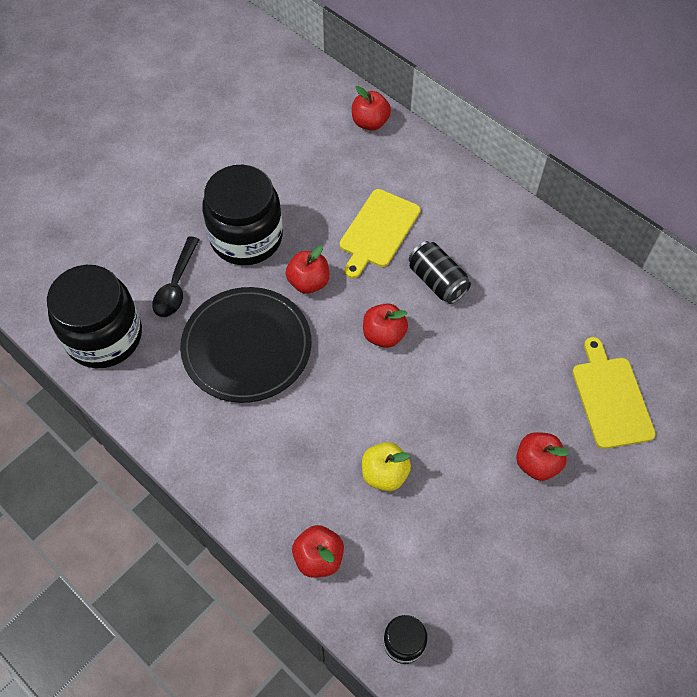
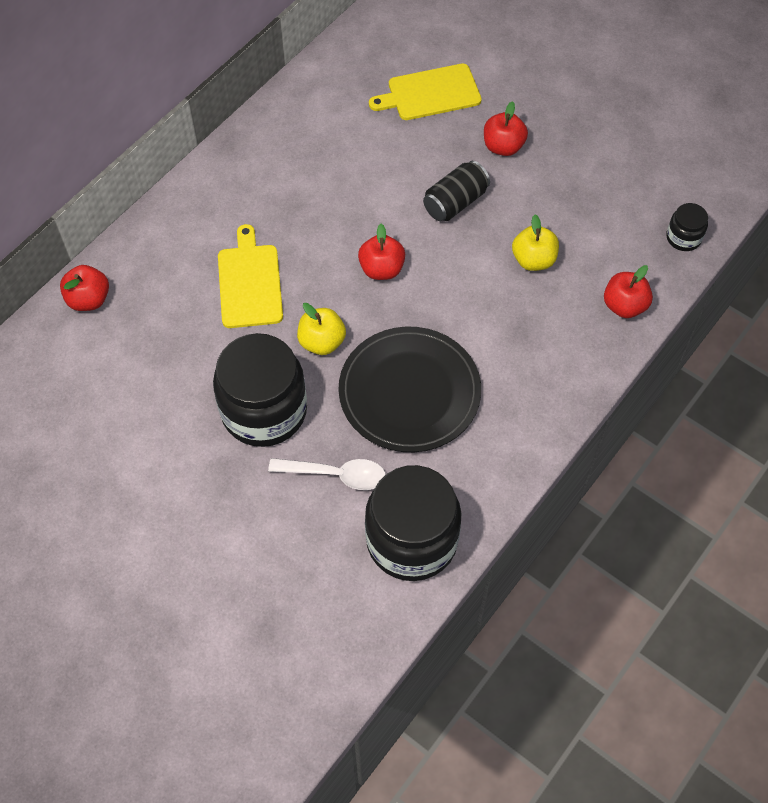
camera: 95 degrees left, 0 degrees up
black spoon [152,236,200,317] -> white spoon [268,458,386,490]
red apple [286,246,329,294] -> yellow apple [297,303,346,355]
yellow cutting board [340,189,420,278] -> yellow cutting board turned 120 degrees counterclockwise [218,224,283,328]
black can [409,241,471,304] -> black can moved to [423,161,490,221]

